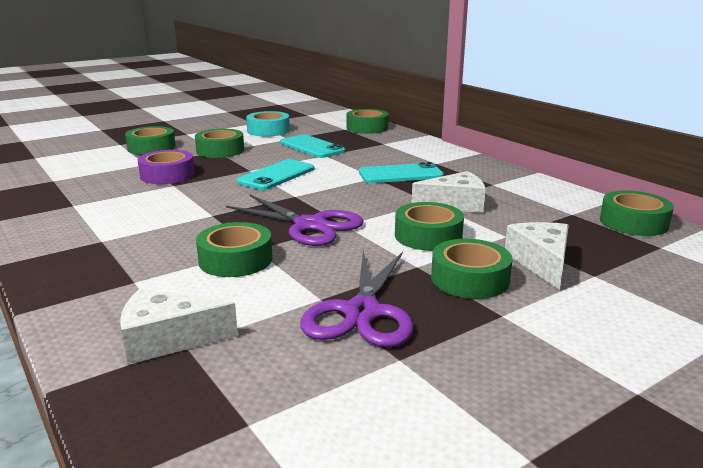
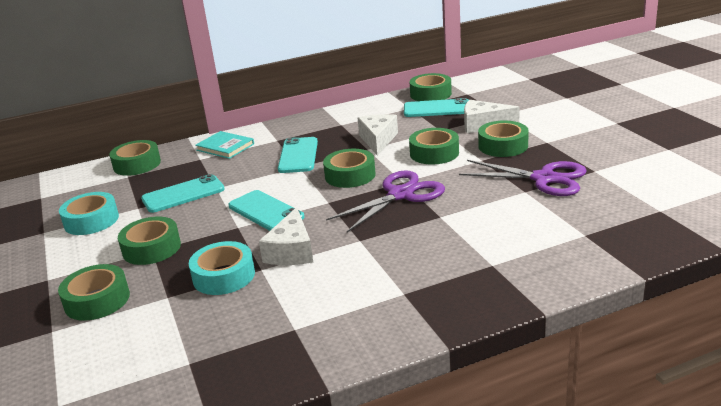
camera: 75 degrees left, 5 degrees up
white cheese [120,288,238,365] -> white cheese moved to [259,207,313,265]
purple tape [138,150,195,184] -> turquoise tape [189,241,255,295]
green tape [196,222,272,277] -> green tape moved to [323,149,376,188]
none -> turquoise book [195,131,254,159]
none -> turquoise phone [404,98,469,117]

